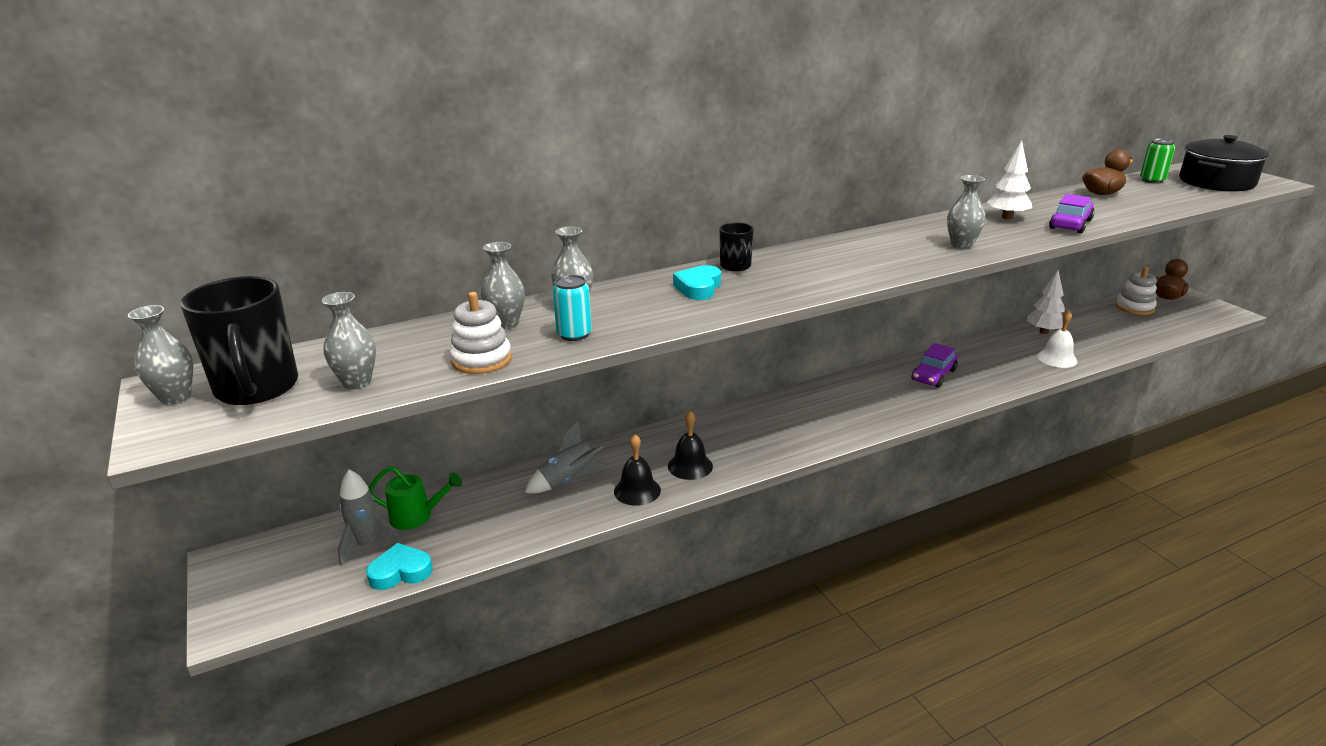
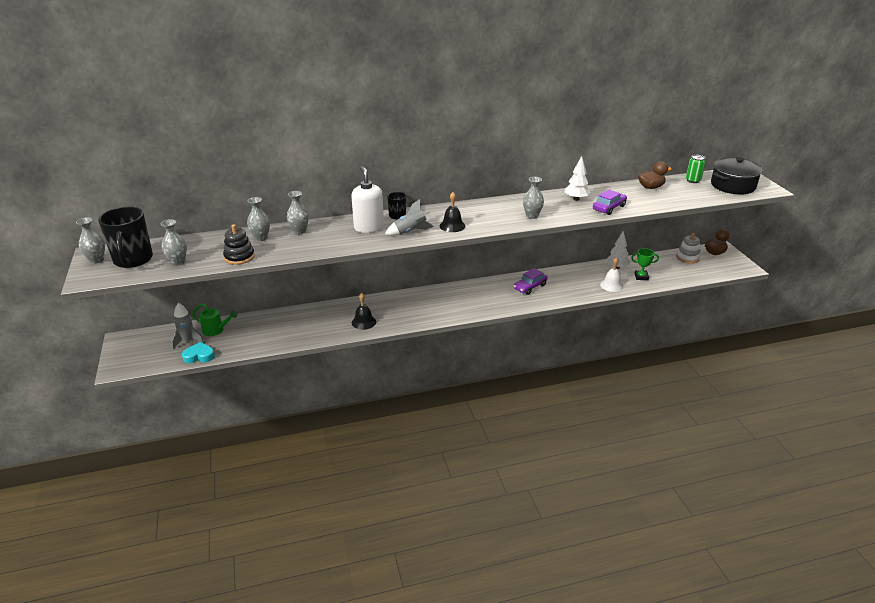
camera: 10 degrees right, 5 degrees up
white stacking toy [450,292,512,374] -> black stacking toy [223,224,255,265]
grey rocket [525,421,608,494] -> grey rocket moved to [385,199,434,236]
turquoise can [553,275,592,341] -> none
black bell [614,434,661,506] -> black bell moved to [440,192,465,232]
turquoise heart [673,265,721,300] -> white soap dispenser [351,166,384,233]
none -> green trophy [631,248,659,280]

